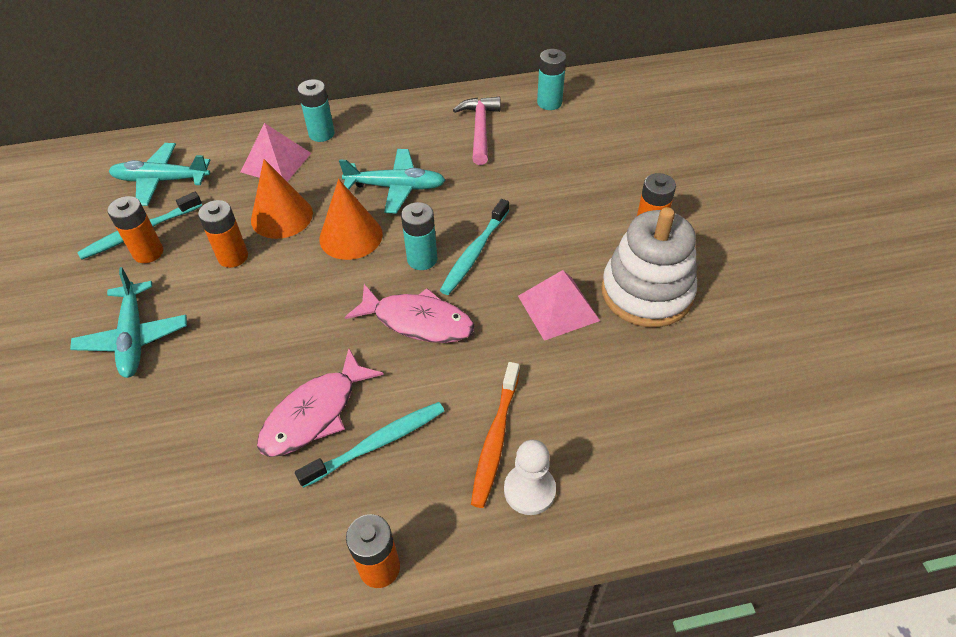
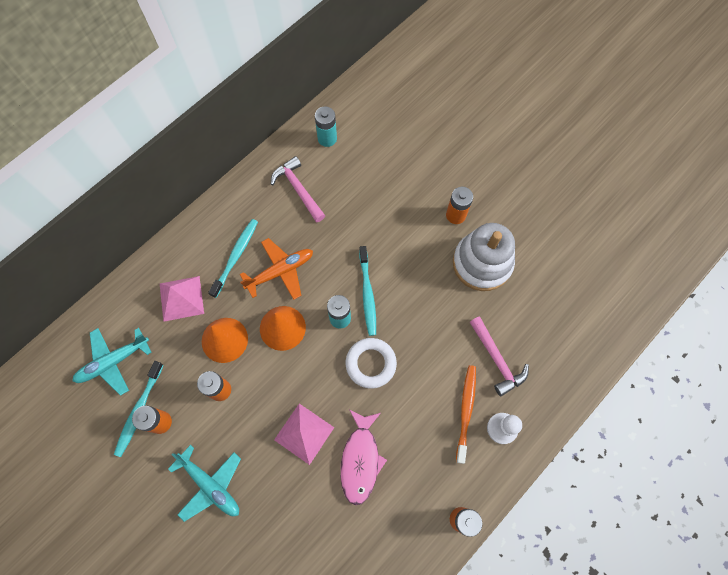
camera: 35 degrees left, 20 degrees up
turquoise toothbrush [295,402,444,488] -> turquoise toothbrush moved to [208,219,258,298]
turquoise battery [298,79,335,142] -> none
turquoise plane [339,149,446,214] -> orange plane [240,238,313,300]
pink fish [345,284,474,343] -> white ring [346,338,397,389]
orange toothbrush [471,362,519,508] -> orange toothbrush turned 150 degrees counterclockwise [456,365,476,464]
pink pyramid [518,270,600,341] -> pink pyramid moved to [274,404,334,465]
none -> pink hammer [470,316,529,396]

